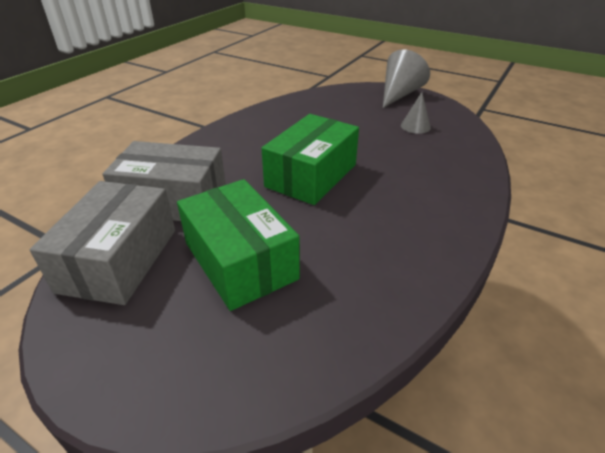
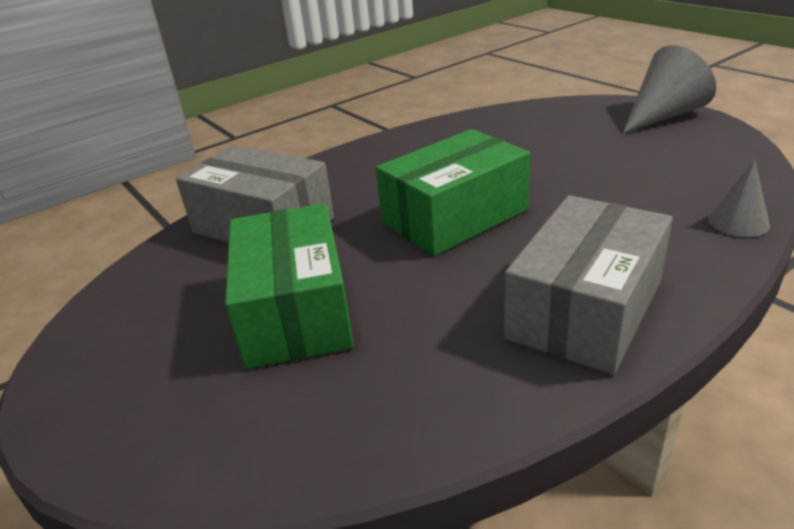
camera: 25 degrees right, 5 degrees down
grey box [30,181,175,305] -> grey box moved to [504,195,673,375]
grey cone [401,92,431,134] -> grey cone moved to [708,160,770,237]

